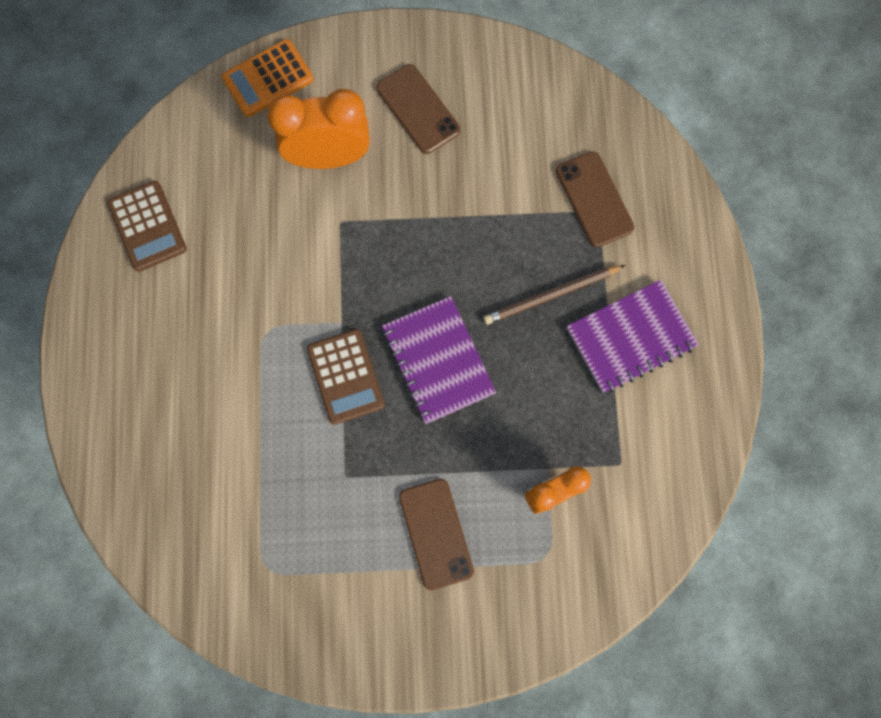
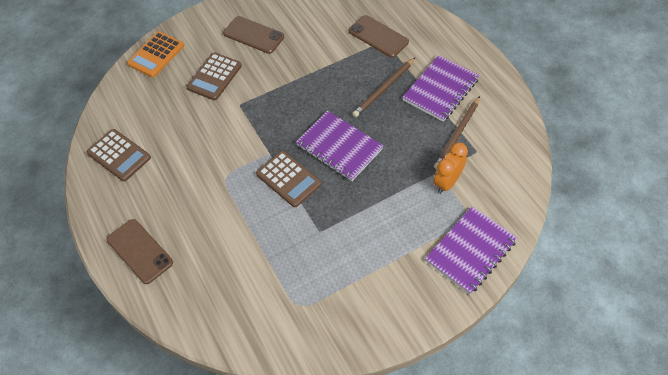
camera: 25 degrees left, 20 degrees down
orange clock [267,89,370,169] -> brown calculator [186,52,242,100]
brown phone [399,479,474,590] -> brown phone moved to [107,219,173,284]
none -> purple notebook [425,206,517,294]
none -> brown pencil [434,96,480,169]

